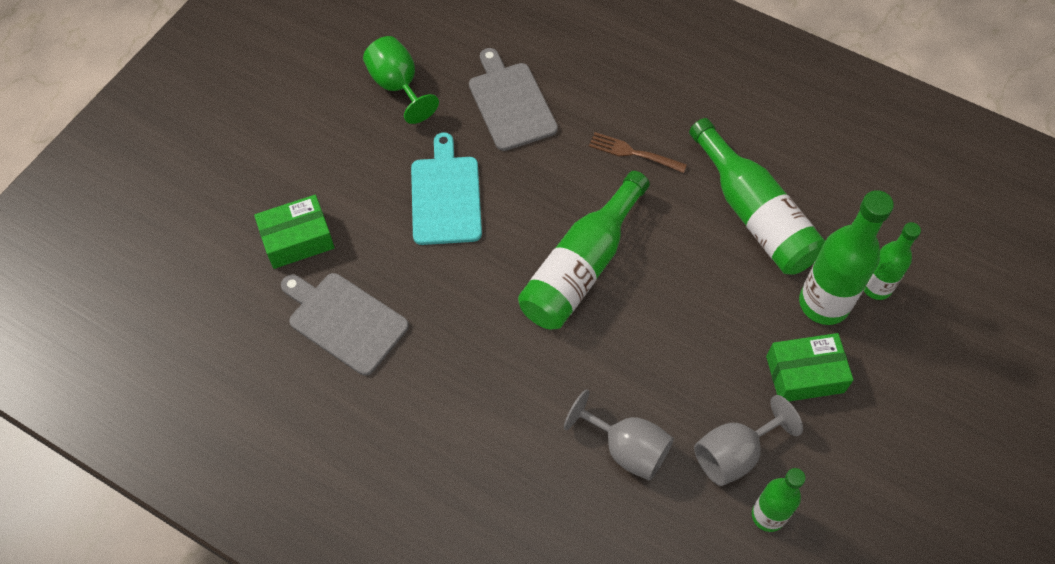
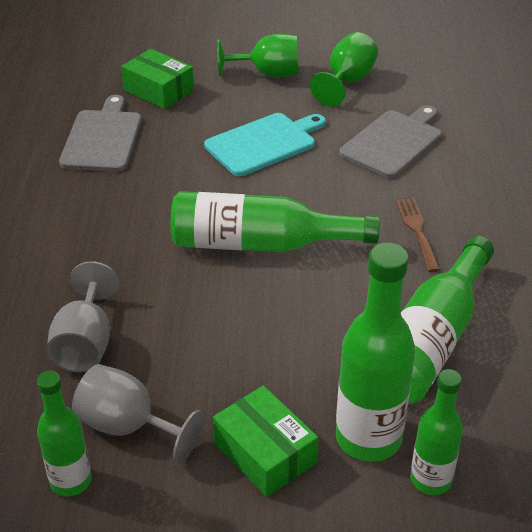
camera: 60 degrees right, 20 degrees down
none -> green goblet [217,34,298,77]

